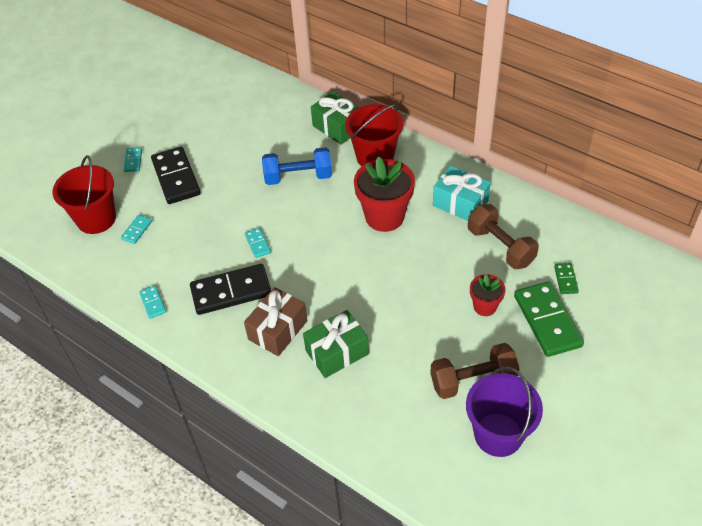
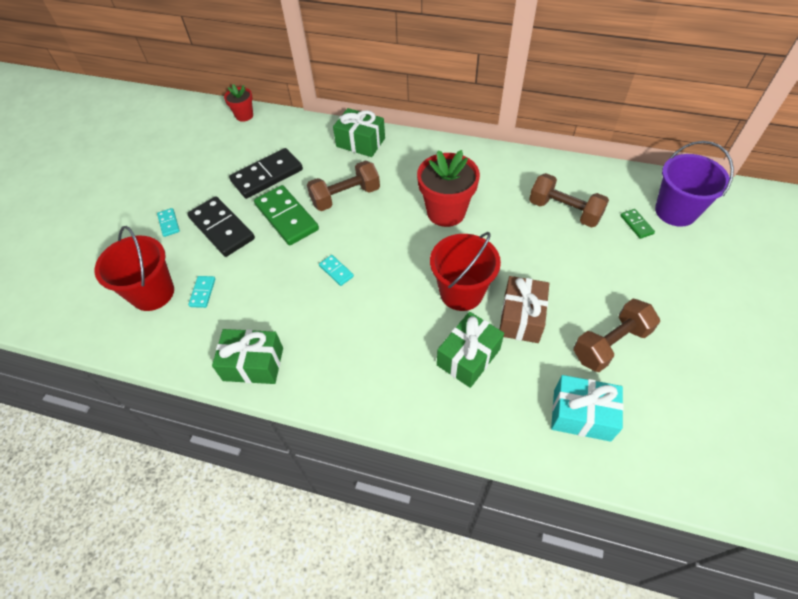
camera: 20 degrees left, 5 degrees up
turquoise domino [139,285,166,319] -> green gift [212,329,283,384]
black domino [190,264,271,315] -> black domino moved to [229,148,303,199]
brown gift [244,287,308,356] -> brown gift moved to [499,276,549,343]
blue dumbbell [262,147,332,185] -> brown dumbbell [307,160,380,211]
red bucket [345,104,403,167] -> red bucket moved to [430,232,501,311]
turquoise gift [433,166,491,221] -> turquoise gift moved to [551,375,624,442]
purple bucket [466,367,543,457] -> purple bucket moved to [655,141,734,227]
red flower pot [470,274,506,316] -> red flower pot moved to [224,84,253,122]
green domino [514,282,584,357] -> green domino moved to [254,185,319,245]

